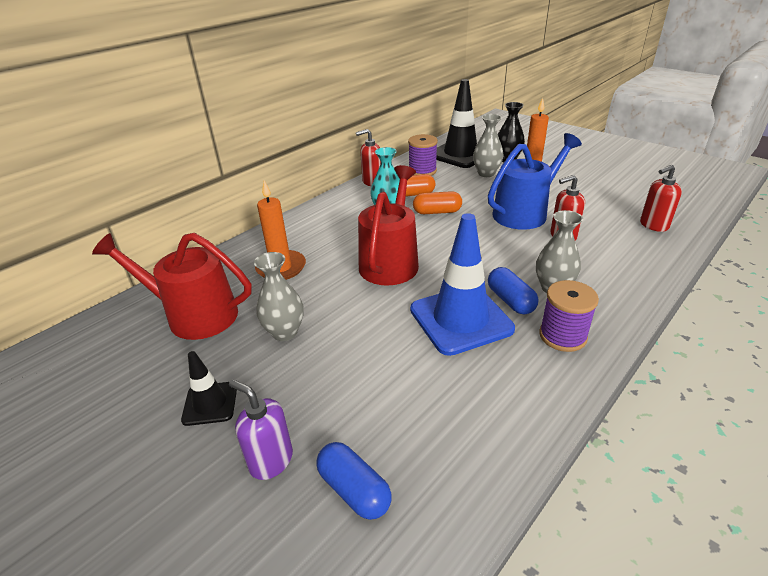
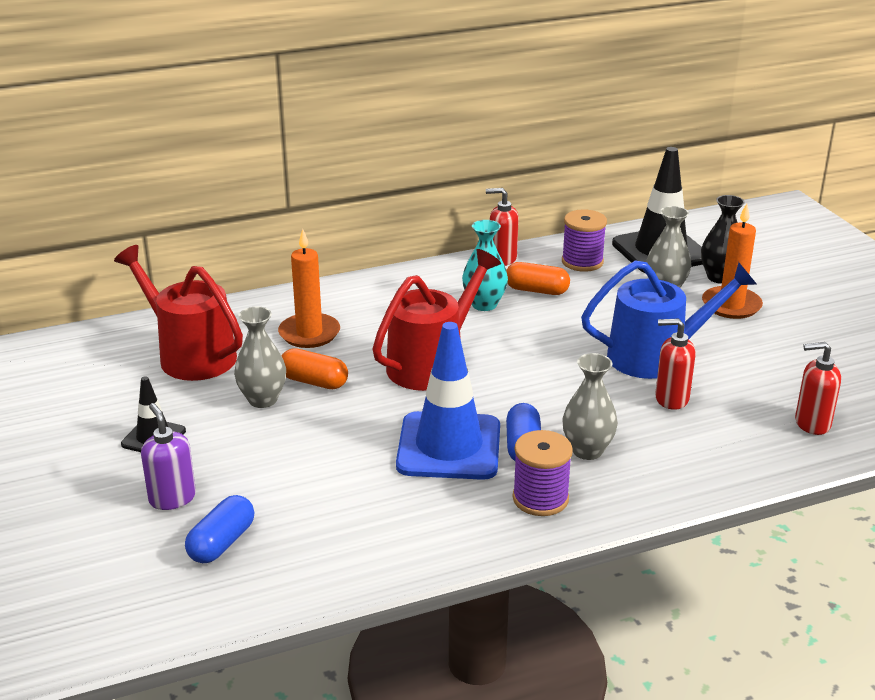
camera: 25 degrees right, 5 degrees down
blue capsule [316,442,392,520] -> blue capsule turned 45 degrees clockwise [185,495,254,563]
orange capsule [413,191,462,214] -> orange capsule moved to [281,348,348,389]

